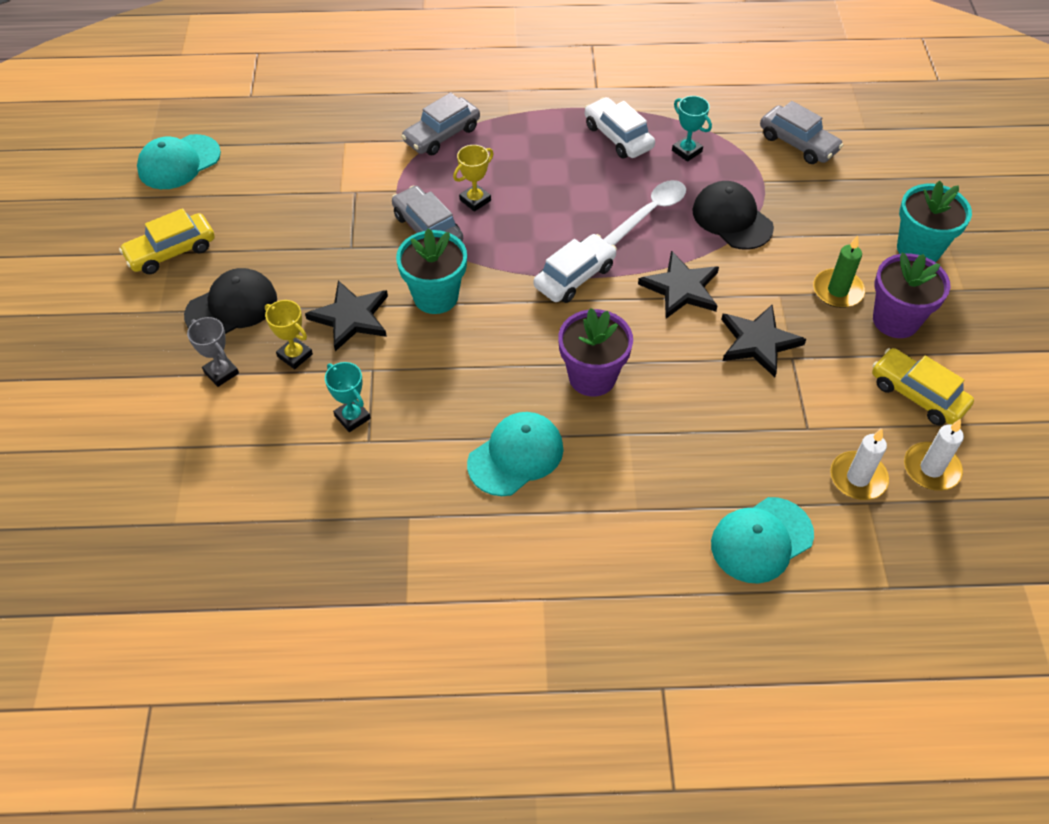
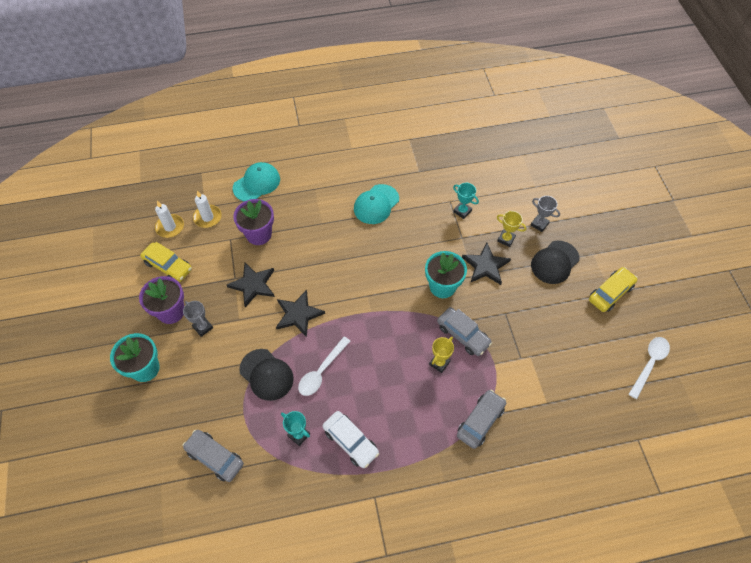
camera: 170 degrees right, 5 degrees up
turquoise cap [137,134,221,189] -> white spoon [629,337,670,399]
white car [534,234,617,303] -> none
purple flower pot [558,308,633,396] -> purple flower pot moved to [233,199,274,245]
green candle [813,235,865,308] -> grey trophy [183,301,213,337]

